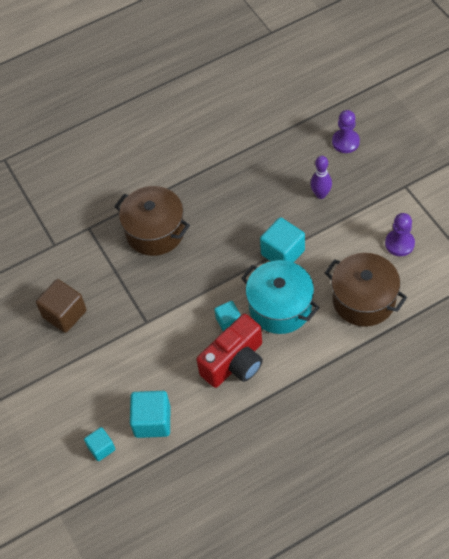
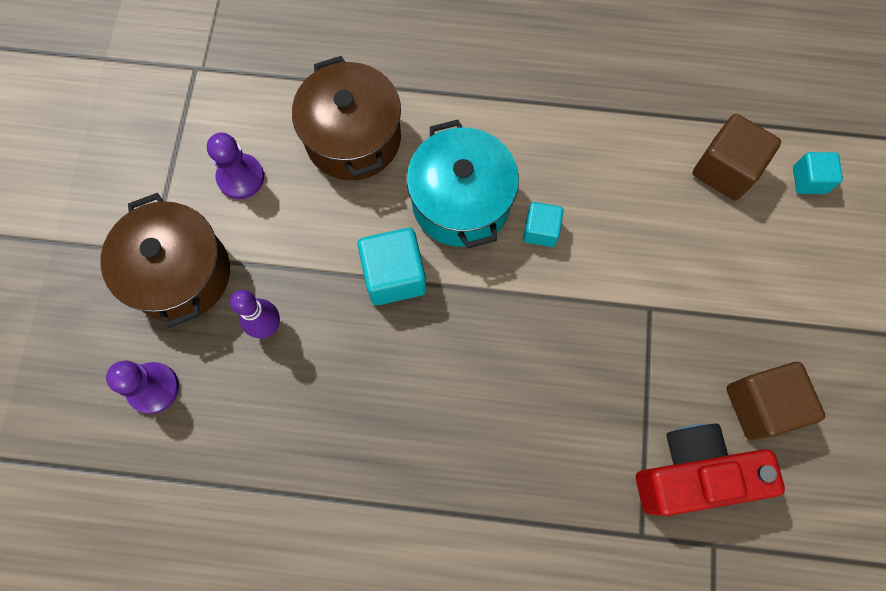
camera: 150 degrees left, 15 degrees up
brown pot [114,186,190,256] -> brown pot moved to [100,193,230,328]
turquoise cube [130,391,170,438] -> brown cube [693,114,781,200]
red camera [196,314,263,388] -> red camera moved to [636,424,785,516]

